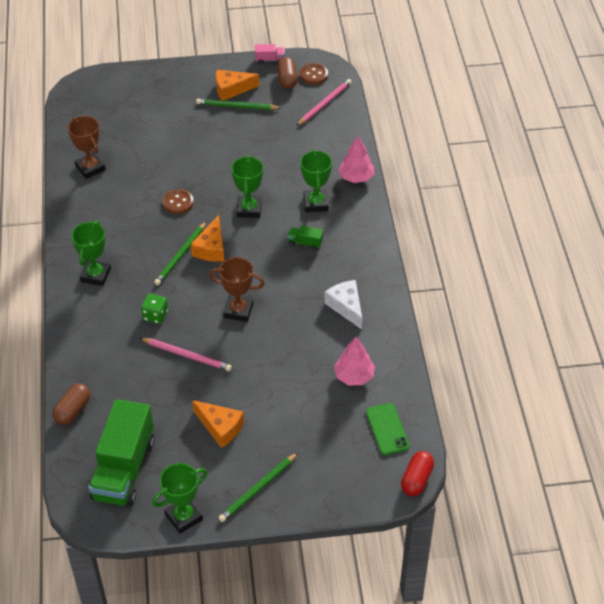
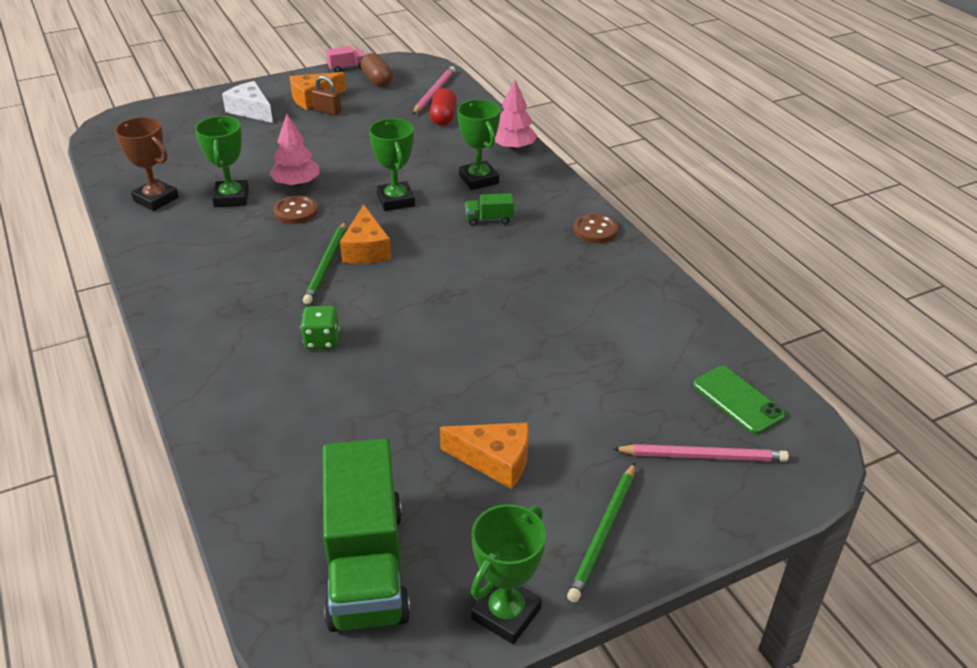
camera: 20 degrees left, 10 degrees down
brown capsule [52,384,90,425] -> none
green trophy [71,221,111,286] -> green trophy moved to [195,116,249,207]
pink pencil [140,338,232,371] -> pink pencil moved to [613,444,789,462]
green pencil [196,99,281,110] -> brown padlock [312,76,341,115]
brown trophy [209,257,265,322] -> none
brown button [300,63,328,85] -> brown button moved to [573,213,618,243]
white cheese [324,280,362,329] -> white cheese moved to [222,81,273,123]
pink tree [334,337,375,385] -> pink tree moved to [270,114,320,187]
red capsule [401,451,434,496] -> red capsule moved to [430,88,457,126]

